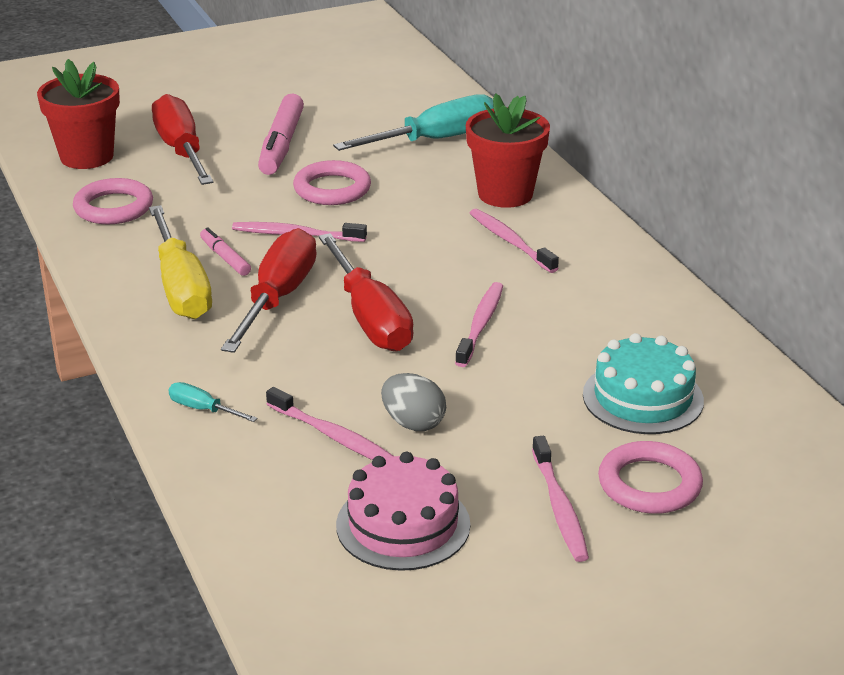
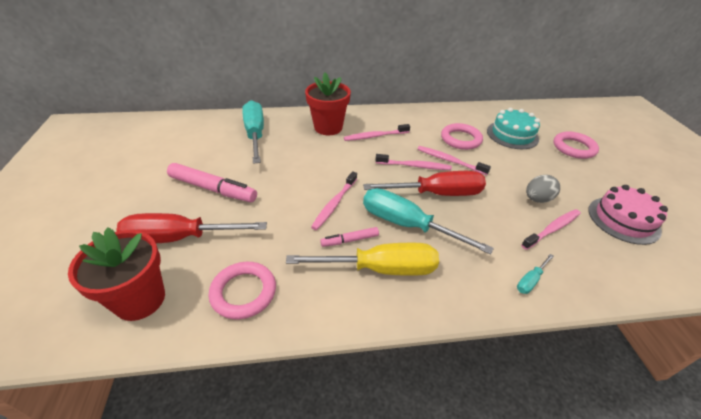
camera: 75 degrees left, 10 degrees up
red screwdriver [221,228,317,353] -> turquoise screwdriver [363,188,494,255]
pink ring [293,160,371,205] -> pink ring moved to [441,123,483,150]
pink toothbrush [532,436,589,562] -> pink toothbrush moved to [375,154,452,170]

